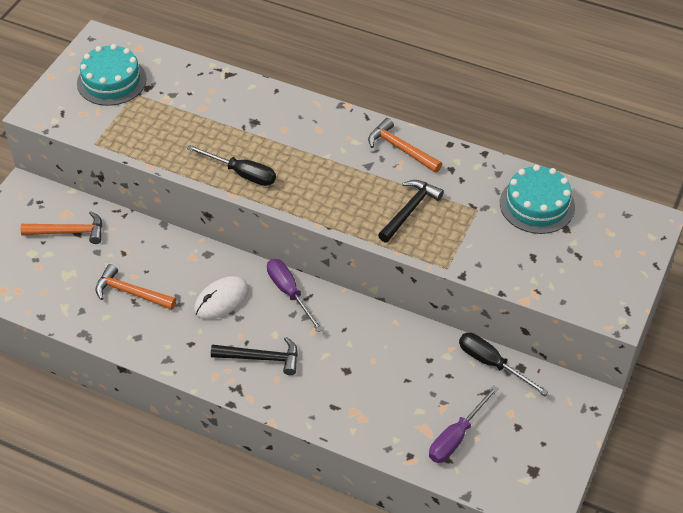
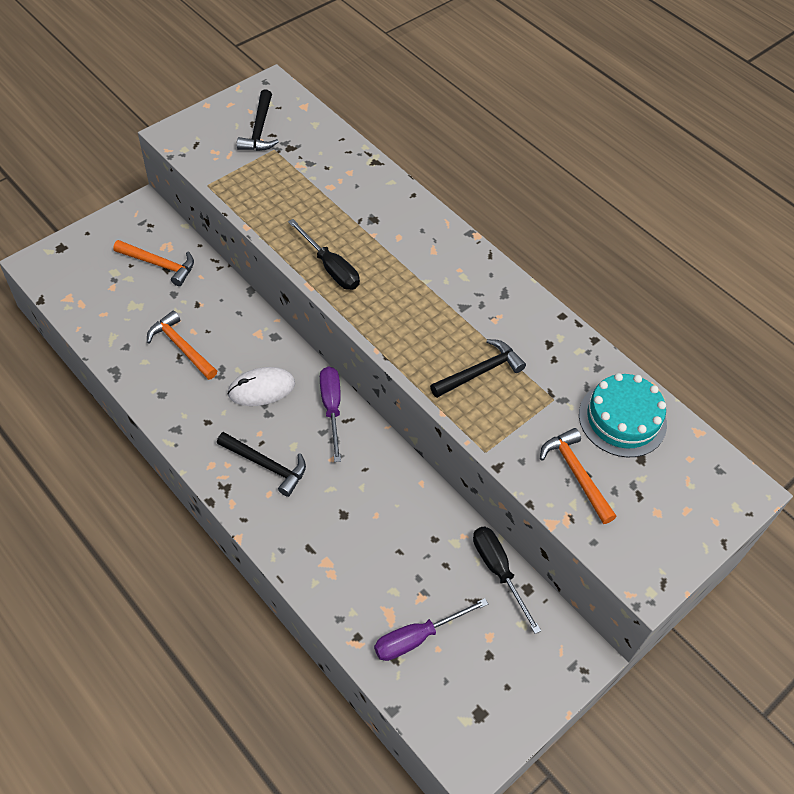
camera: 20 degrees right, 5 degrees up
turquoise cake [77,44,146,106] -> black hammer [237,89,279,151]
orange hammer [368,118,442,173] -> orange hammer moved to [540,428,616,524]

